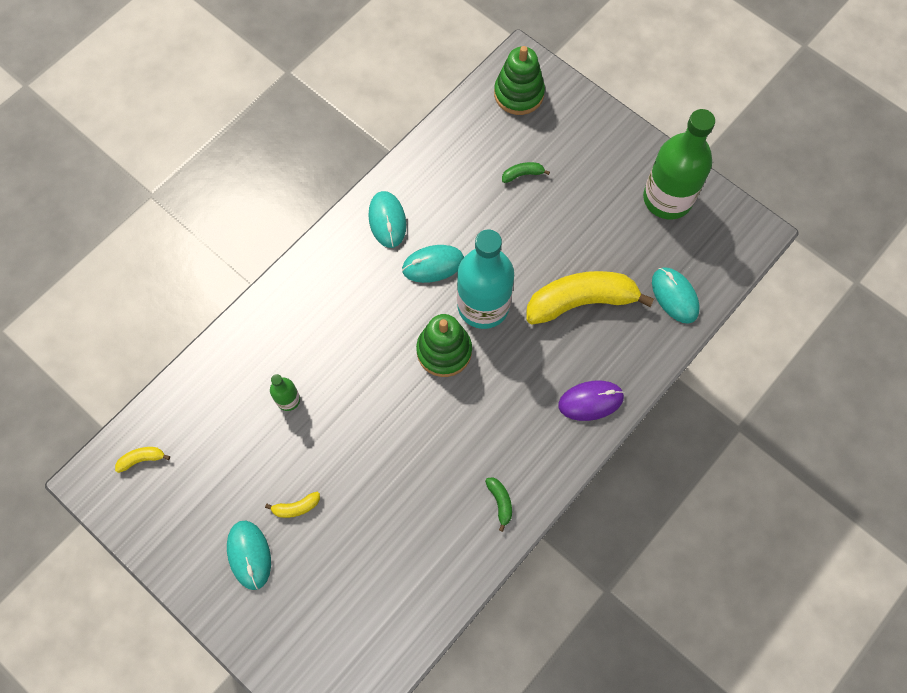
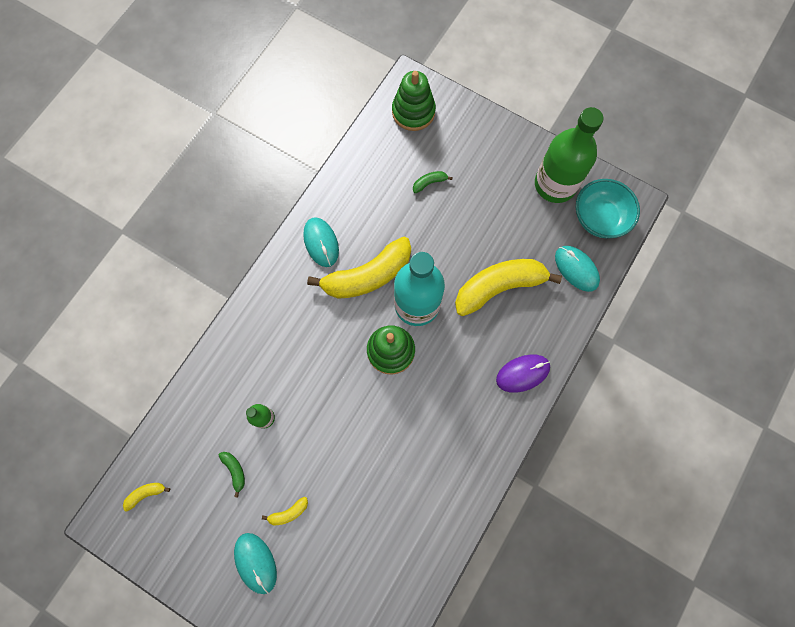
camera: 10 degrees left, 5 degrees up
turquoise mouse [402,245,464,283] -> yellow banana [307,237,411,299]
green banana [485,477,512,532] -> green banana moved to [219,452,245,498]
none -> turquoise bowl [576,179,640,238]

